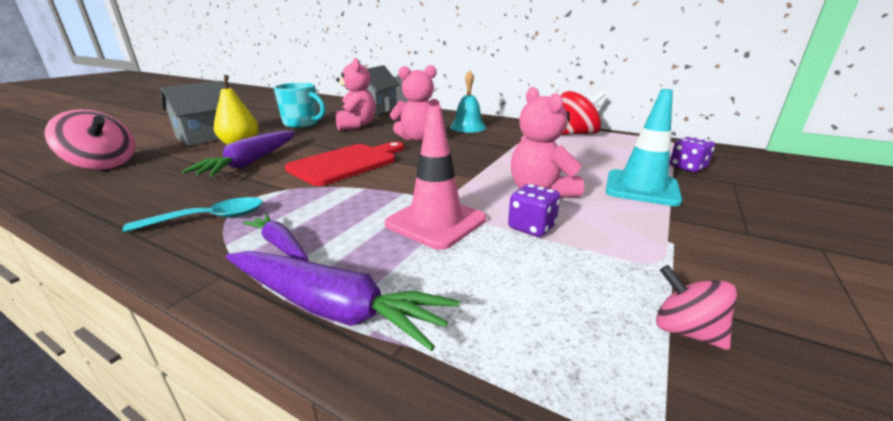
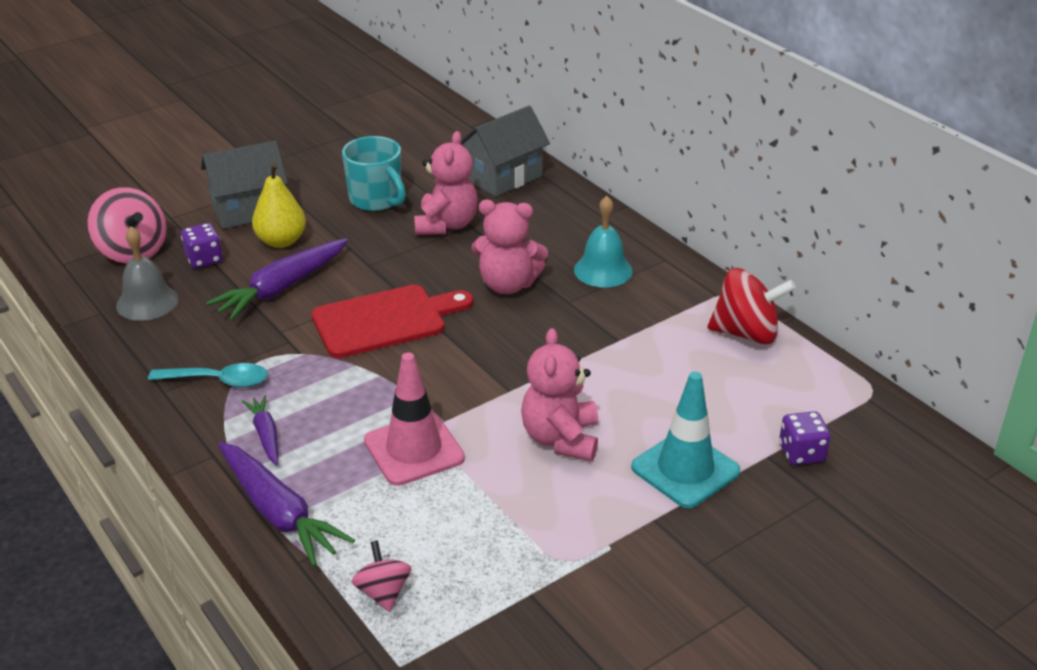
camera: 25 degrees right, 10 degrees up
purple dice [508,184,560,237] -> purple dice moved to [181,223,223,268]
pink spinning top [656,265,737,350] -> pink spinning top moved to [352,540,411,612]
none -> grey bell [116,226,178,321]

